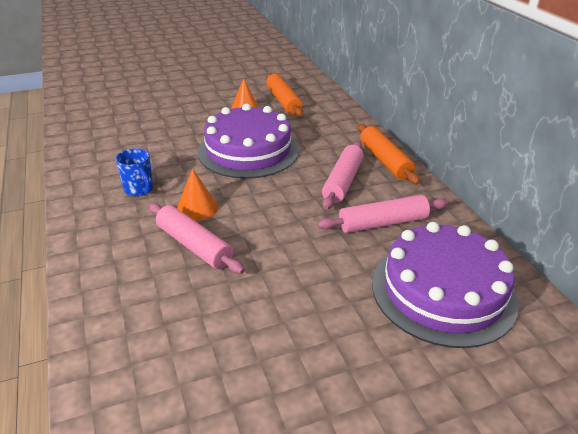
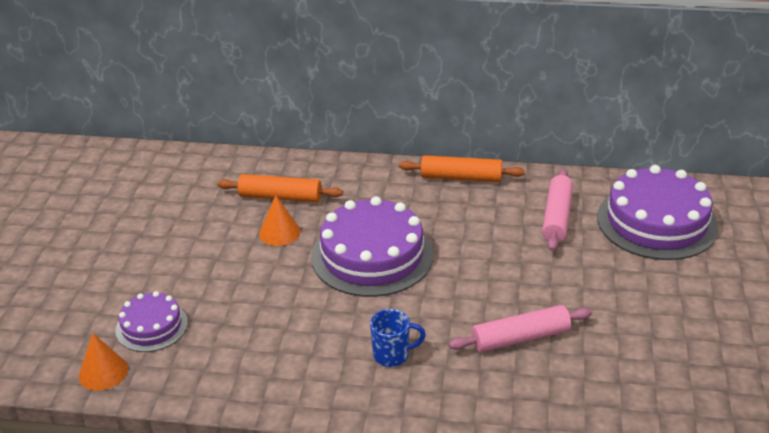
camera: 60 degrees left, 0 degrees up
orange cone [177,169,218,221] -> orange cone moved to [79,333,128,391]
pink rolling pin [322,142,364,210] -> none
none -> purple cake [115,291,188,352]

